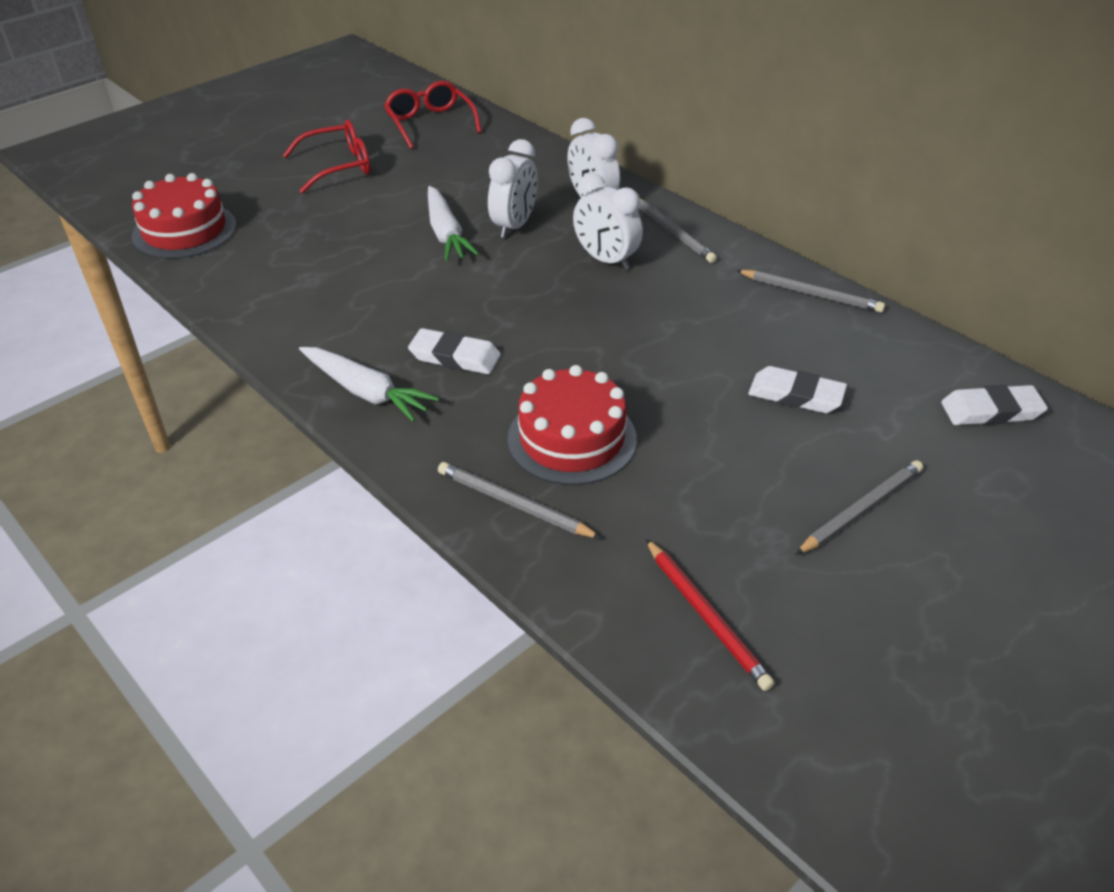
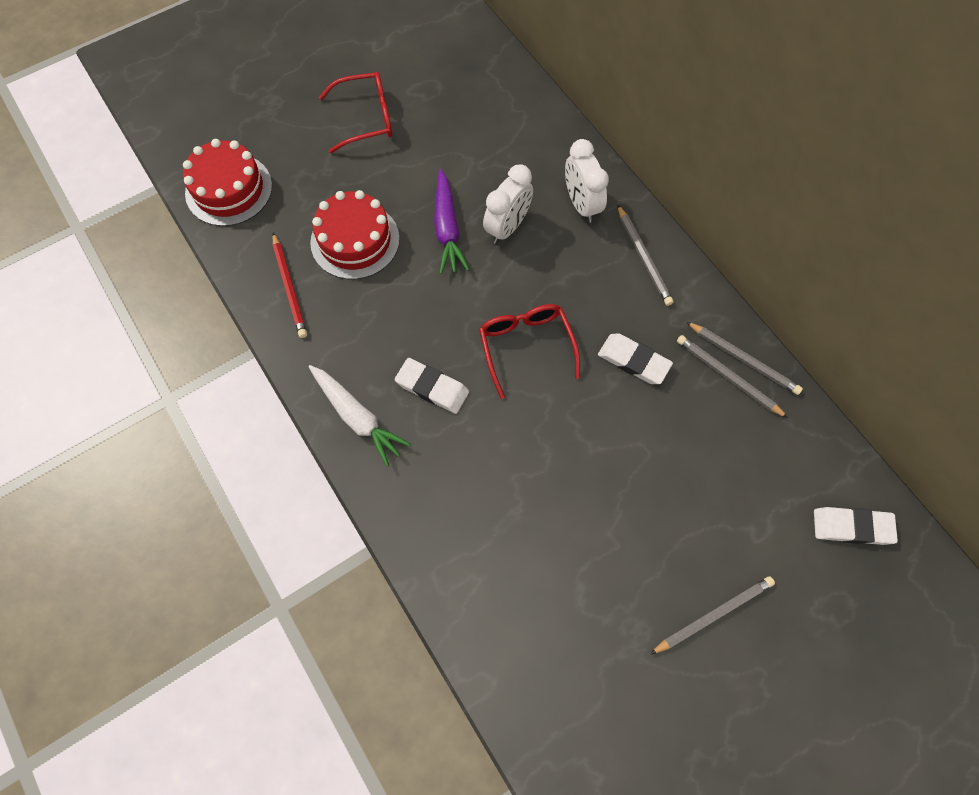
camera: 10 degrees right, 25 degrees up
red glasses [384,81,482,149] -> red glasses moved to [479,304,580,399]
white carrot [428,186,479,261] -> purple carrot [434,169,469,274]
grey pencil [438,462,601,538] -> grey pencil moved to [677,335,788,418]
red cake [507,365,637,485] -> red cake moved to [310,190,399,280]
white clock [573,173,643,270] -> none
red pencil [646,539,775,691] -> red pencil moved to [273,233,307,338]
white eraser [748,366,847,413] -> white eraser moved to [598,333,673,384]

